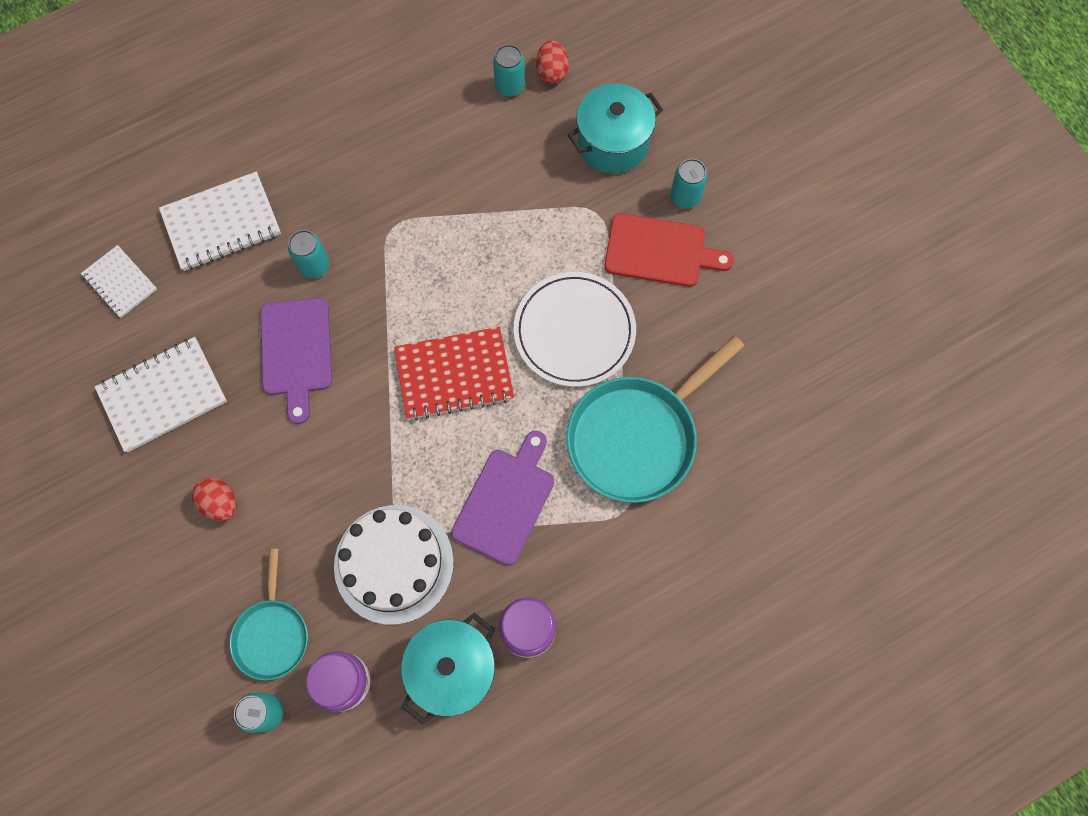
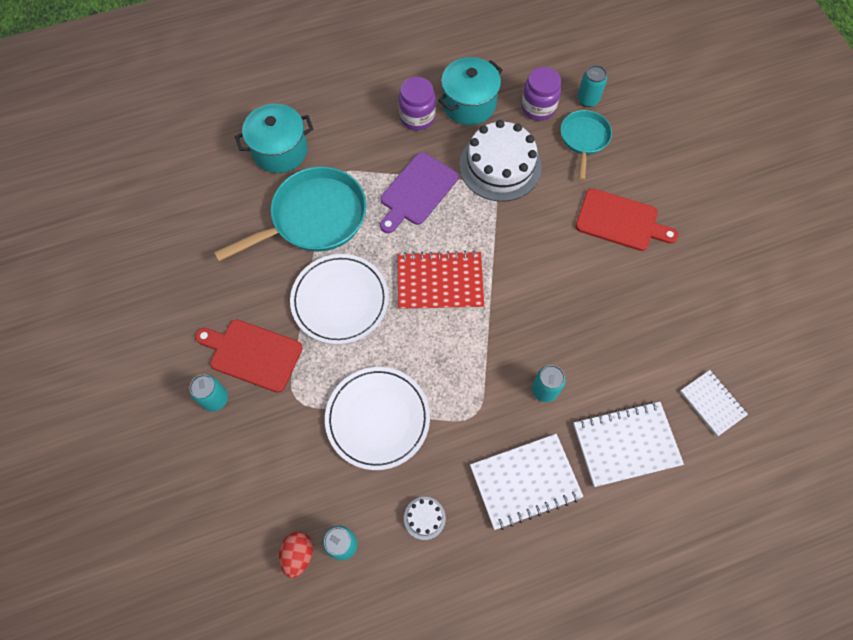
camera: 170 degrees left, 5 degrees down
white notebook [95,337,227,453] -> white notebook moved to [470,434,583,530]
red egg [192,478,237,521] -> red cutting board [576,188,678,251]
purple cutting board [260,298,332,424] -> none
turquoise pot [568,84,663,174] -> turquoise pot moved to [235,104,313,173]
none -> white plate [325,367,430,470]
none -> white cake [404,497,446,540]

